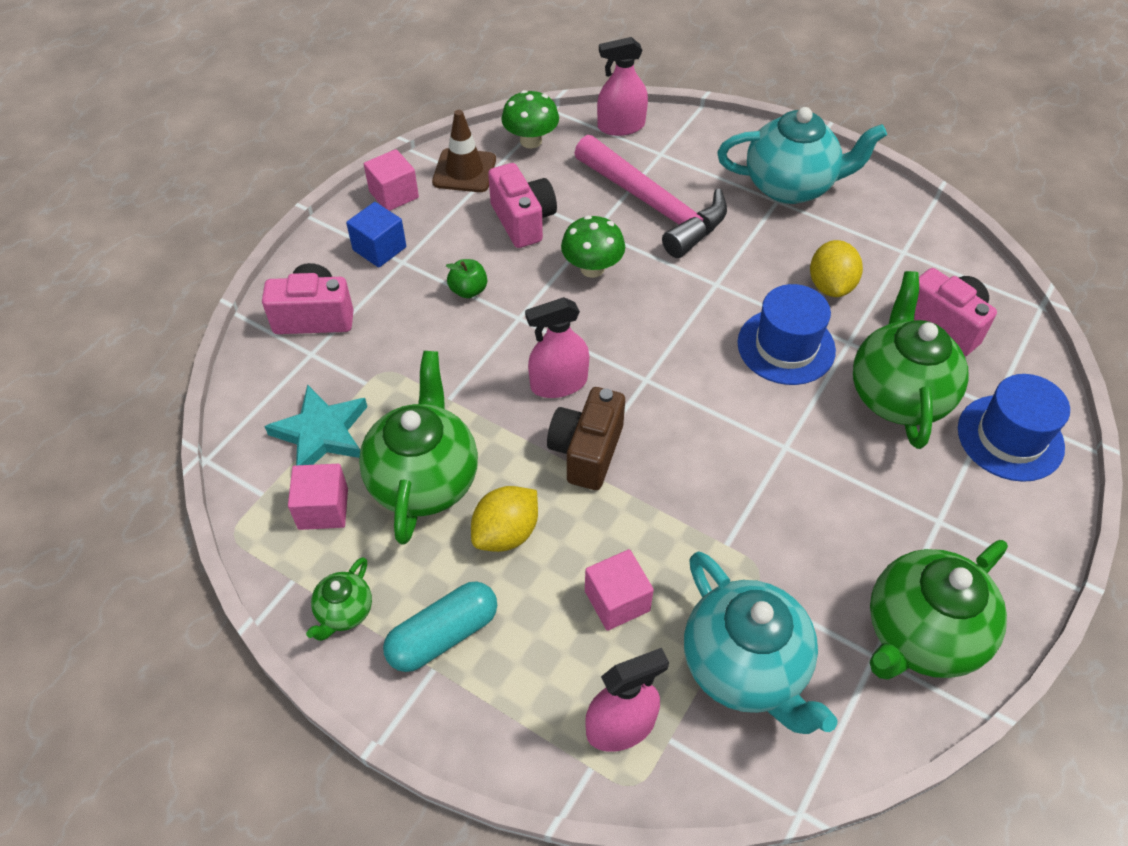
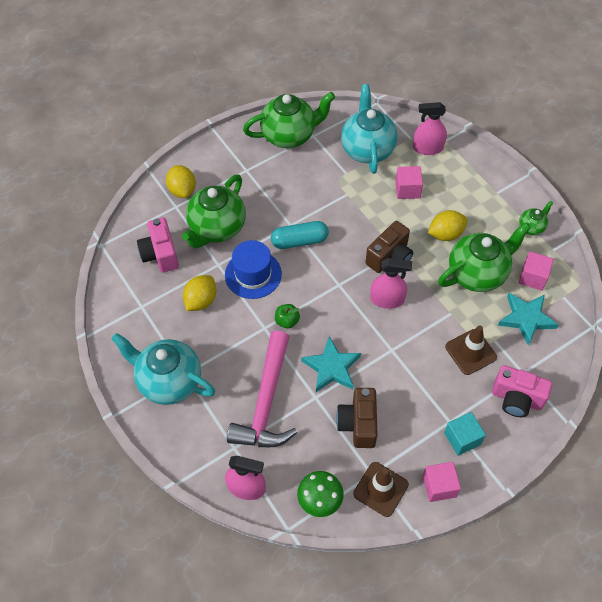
camera: 155 degrees left, 5 degrees up
blue cube [346,202,406,268] -> turquoise cube [444,412,486,456]
green teapot [359,351,478,545] -> green teapot turned 150 degrees counterclockwise [438,222,531,292]
turquoise capsule [383,581,497,672] -> turquoise capsule moved to [271,221,329,249]
green apple [446,259,487,298] -> green apple moved to [275,304,300,328]
pink camera [488,163,557,248] -> brown camera [336,388,378,448]
green mushroom [561,215,625,278] -> turquoise star [301,337,361,392]
pink hammer [574,135,727,258] -> pink hammer turned 150 degrees counterclockwise [227,330,297,447]
blue hat [958,374,1070,482] -> yellow lemon [166,165,196,198]
none -> brown traffic cone [445,326,497,375]

